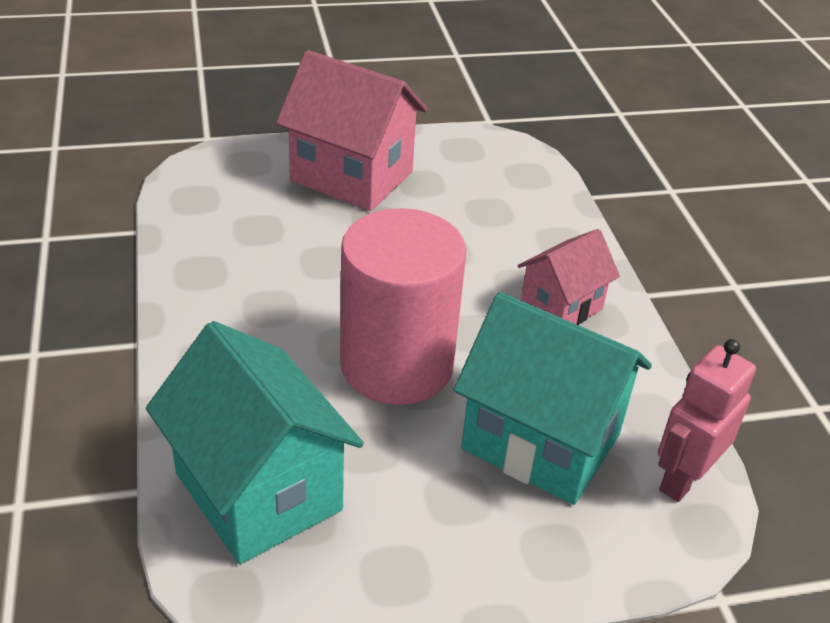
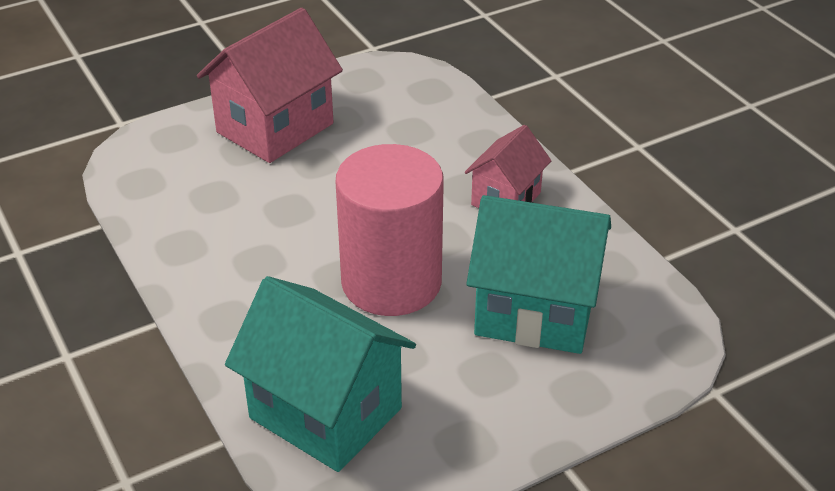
camera: 15 degrees left, 0 degrees up
pink house [276,50,428,211] -> pink house turned 60 degrees counterclockwise [197,8,343,163]
pink robot [658,339,756,502] -> none

